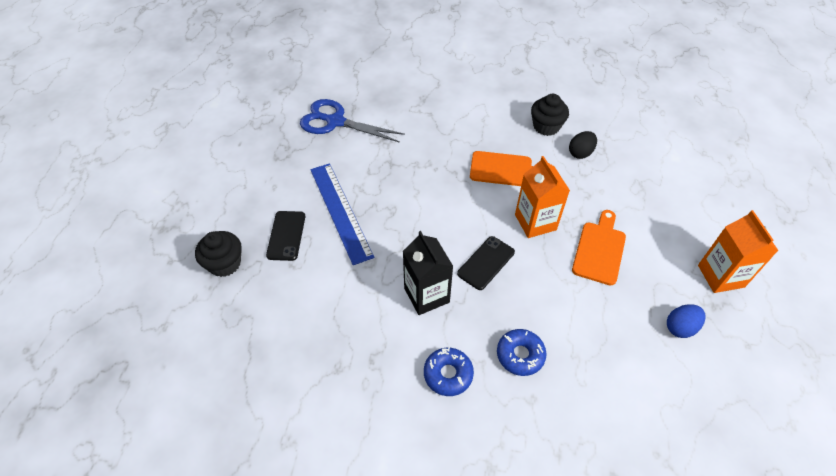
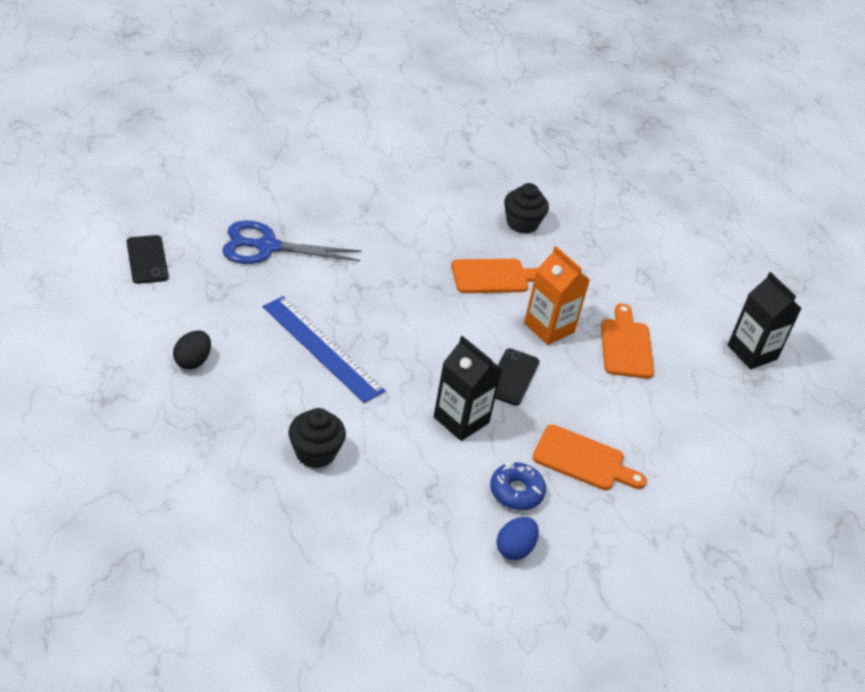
camera: 25 degrees left, 10 degrees down
black cupcake [195,231,242,277] -> black cupcake moved to [288,408,346,468]
black phone [266,211,305,261] -> black phone moved to [127,235,169,284]
blue donut [497,329,547,376] -> orange cutting board [532,424,647,490]
black egg [569,131,597,159] -> black egg moved to [173,330,211,369]
blue egg [667,304,706,338] -> blue egg moved to [496,517,539,560]
orange carton [698,210,778,293] -> black carton [728,272,802,369]

